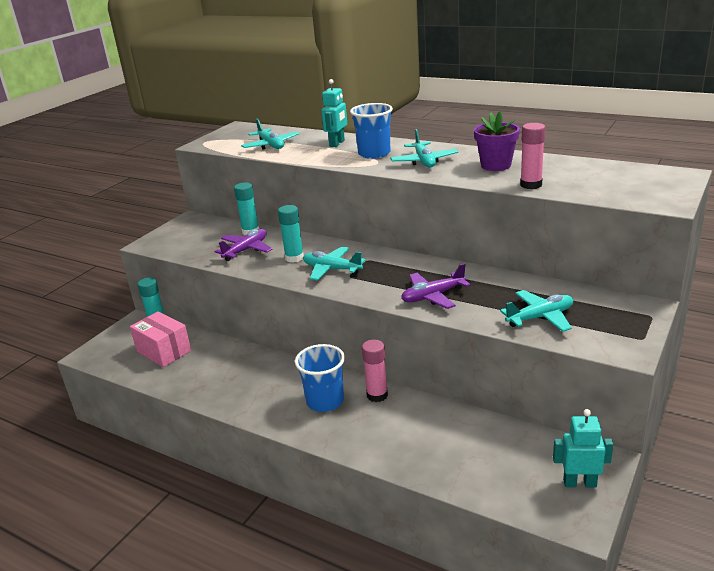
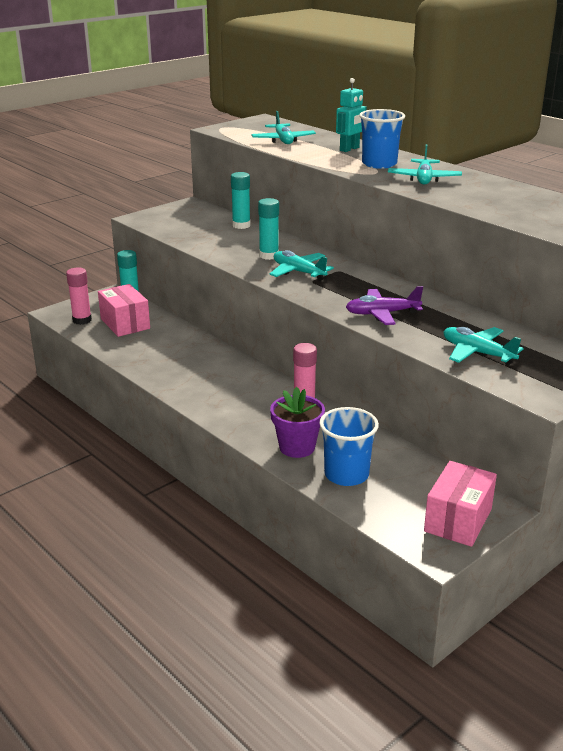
camera: 15 degrees right, 0 degrees up
purple plane [215,229,272,261] -> none
blue cup [295,344,345,412] -> blue cup moved to [319,407,379,486]
purple flower pot [474,111,520,171] -> purple flower pot moved to [270,386,325,458]
turquoise plane [500,290,573,332] -> turquoise plane turned 135 degrees counterclockwise [443,327,524,365]
pink glue stick [520,123,545,189] -> pink glue stick moved to [66,267,92,325]
turquoise robot [553,409,613,487] -> pink box [424,461,497,547]

